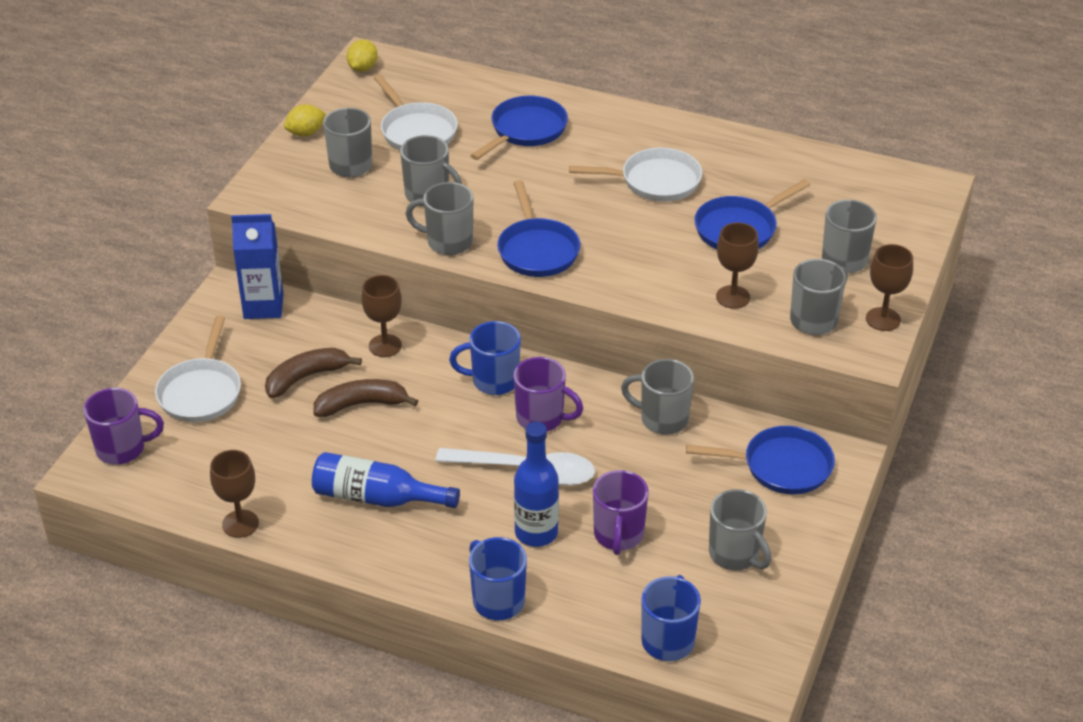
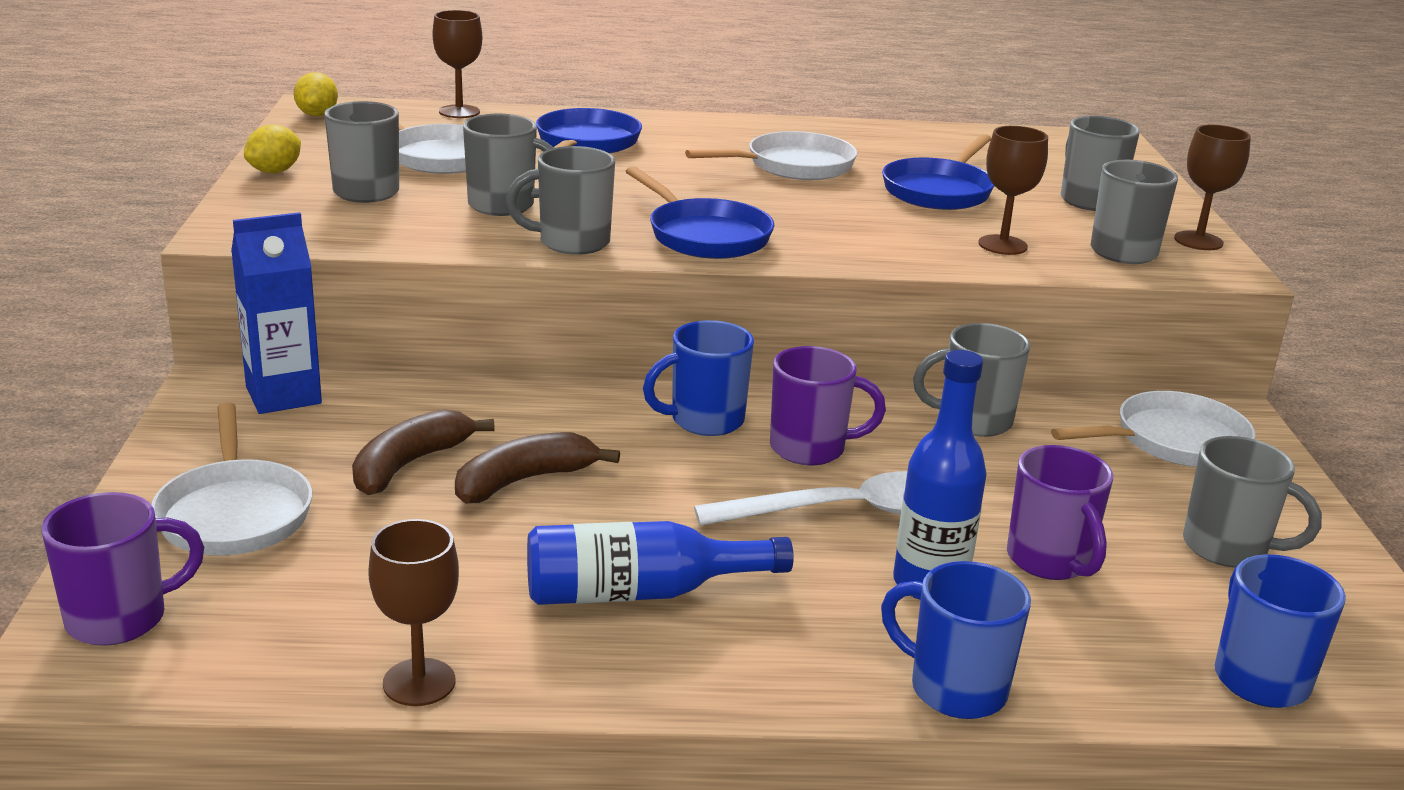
camera: 25 degrees left, 15 degrees down
brown goblet [361,275,402,357] -> brown goblet moved to [433,10,482,118]
blue pan [686,426,835,494] -> white pan [1051,391,1256,467]

